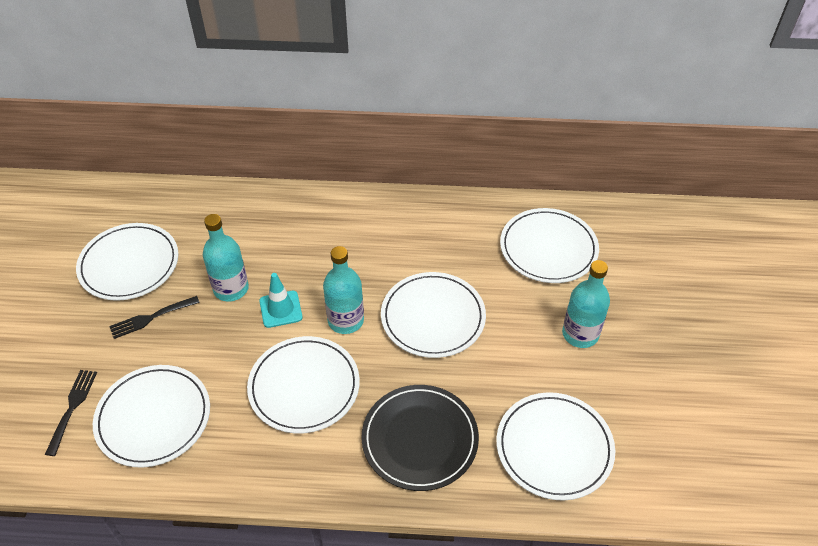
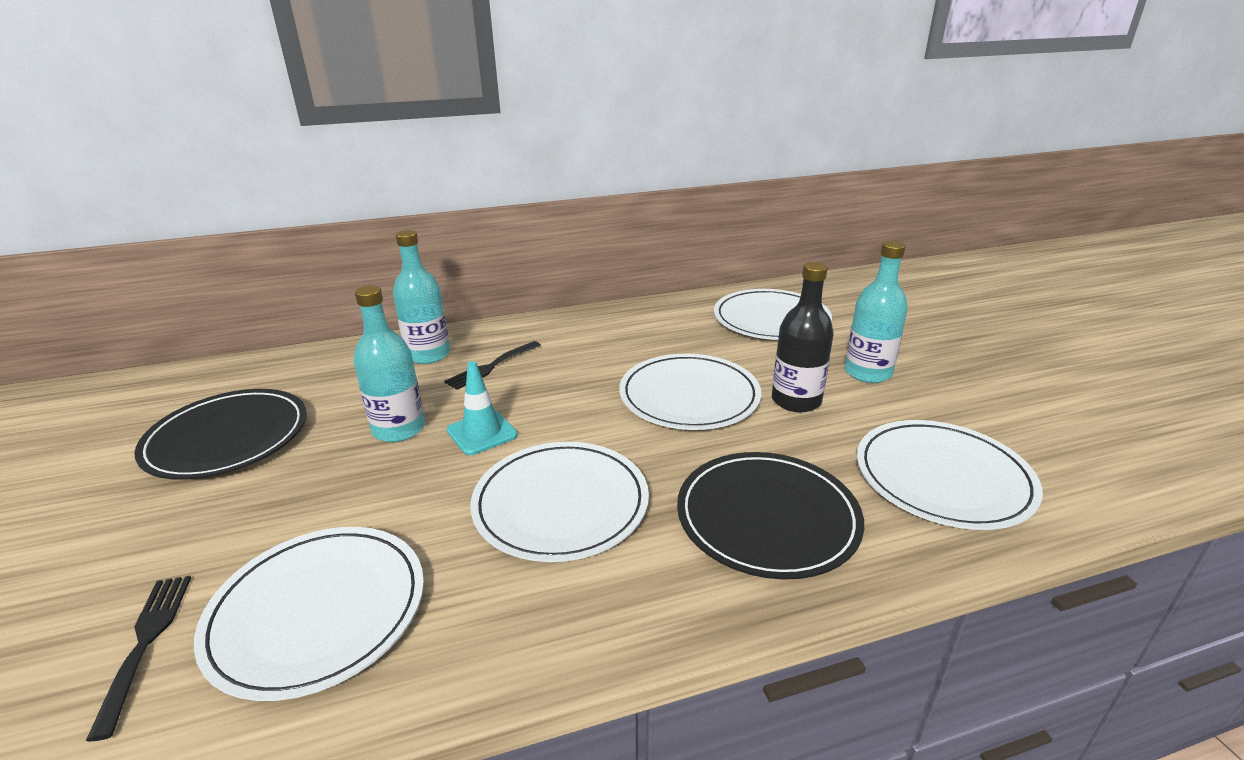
camera: 20 degrees left, 20 degrees down
white plate [76,223,179,301] -> black plate [134,389,307,480]
black fork [109,296,200,339] -> black fork moved to [444,341,541,390]
turquoise bottle [323,246,364,334] -> turquoise bottle moved to [393,230,450,364]
none -> black bottle [772,262,834,412]

